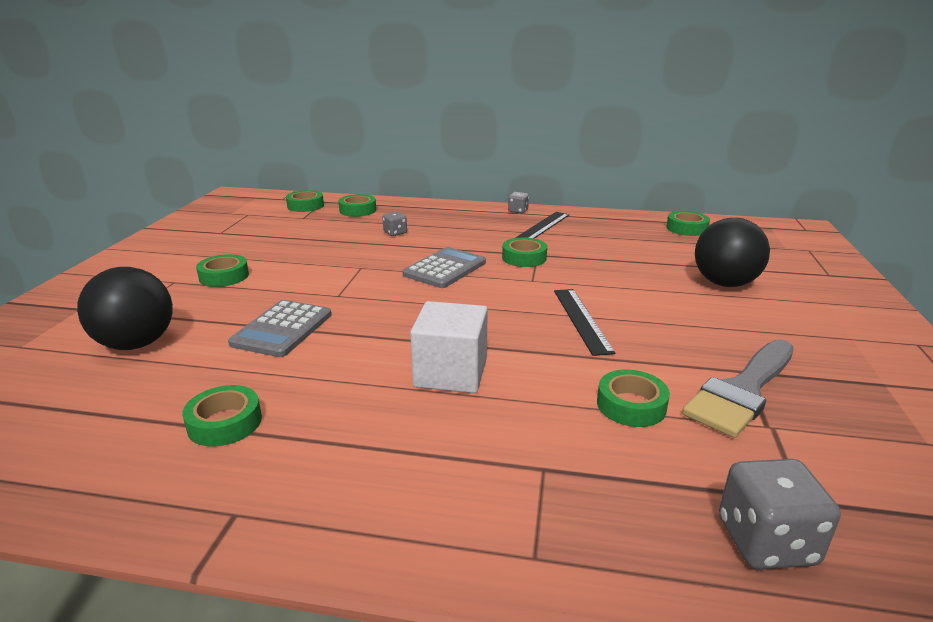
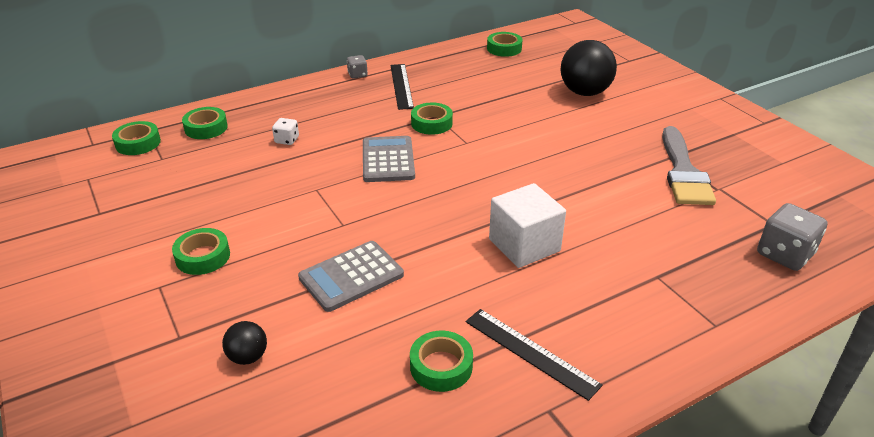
camera: 40 degrees left, 10 degrees up
black ball [77,267,173,350] -> black ball [222,321,267,365], size x0.49
grey calculator [228,300,331,357] -> grey calculator turned 75 degrees clockwise [298,241,404,312]
grey dice [383,212,407,236] -> white dice [272,118,299,145]
black ruler [554,289,615,356] -> black ruler moved to [466,309,603,401]
green tape [597,369,670,427] -> none

